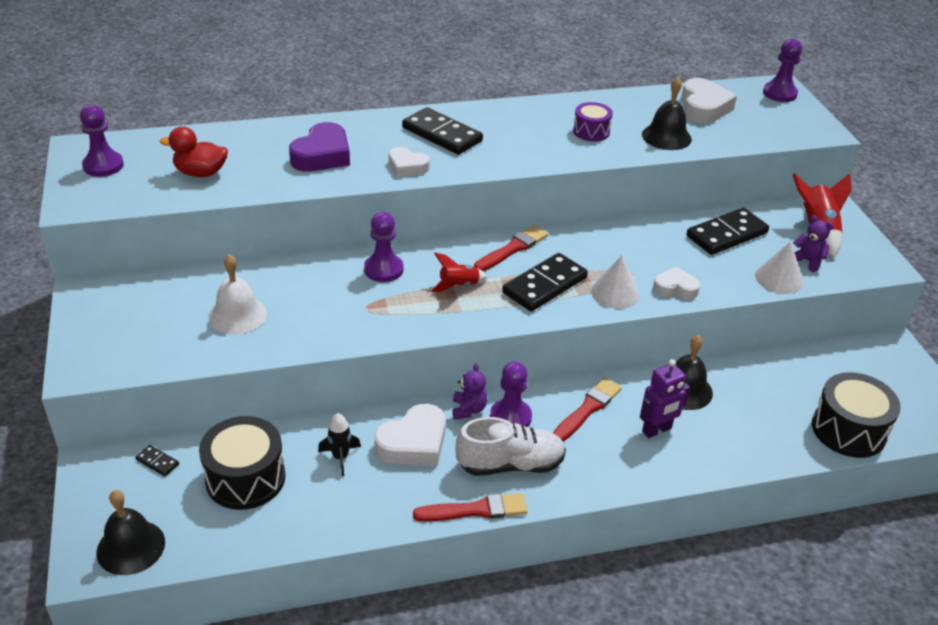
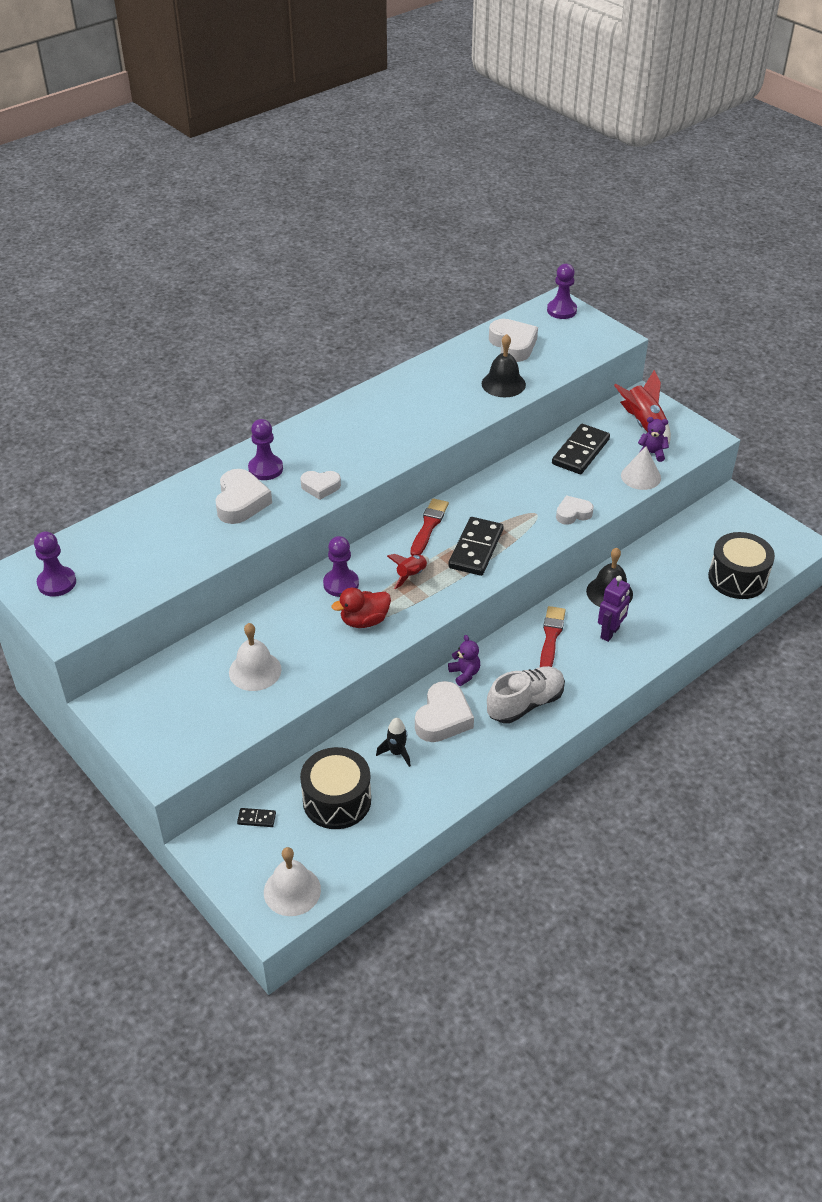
camera: 25 degrees left, 5 degrees up
black bell [96,490,165,575] -> white bell [264,847,321,916]
red duck [160,126,228,177] -> red duck moved to [331,588,391,628]
purple heart [289,122,350,172] -> white heart [215,469,272,524]
black domino [402,107,483,155] -> none
red brush [413,493,528,522] -> none
purple pawn [490,362,532,428] -> purple pawn moved to [248,419,283,480]
purple drum [573,102,613,142] -> none
white cone [591,255,640,309] -> none

